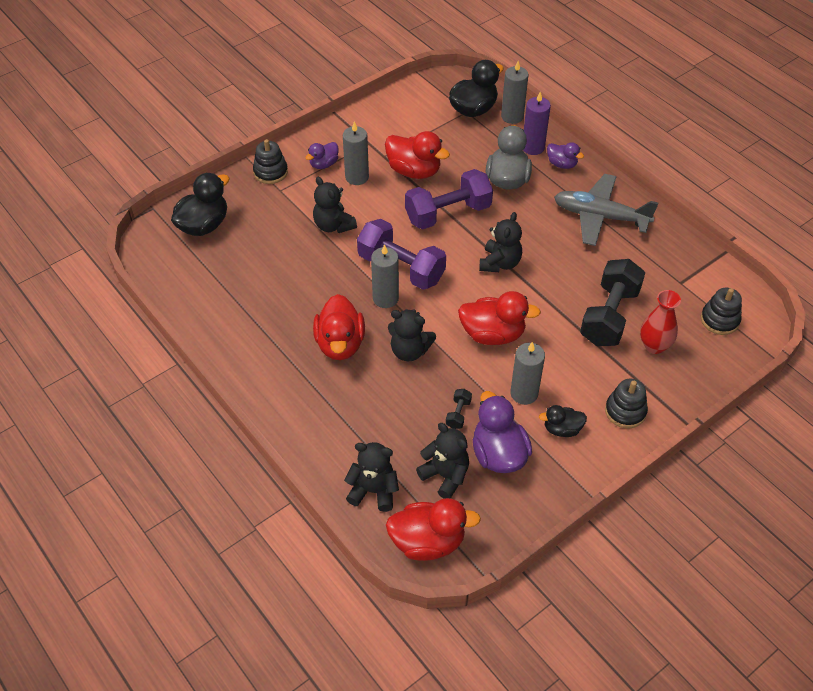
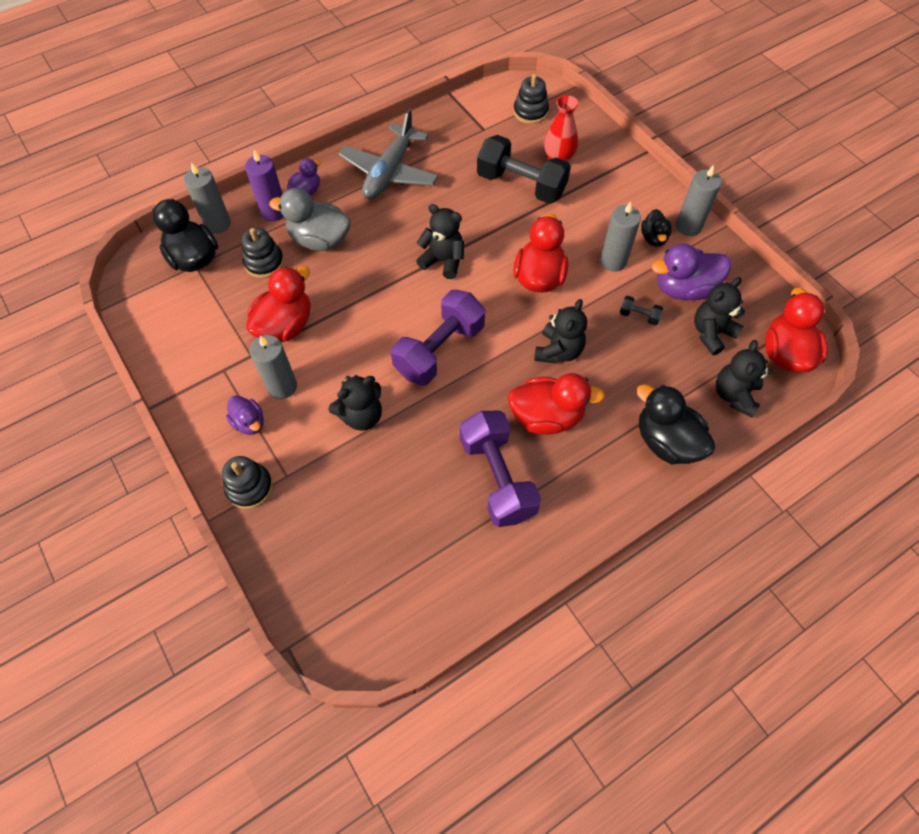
camera: 85 degrees left, 10 degrees up
black duck [171,173,230,236] -> black duck moved to [636,384,715,464]
grey candle [371,244,399,308] -> grey candle moved to [676,165,722,236]
purple dumbbell [405,169,493,229] -> purple dumbbell moved to [460,410,541,527]
black stacking toy [605,379,648,428] -> black stacking toy moved to [242,228,284,278]

